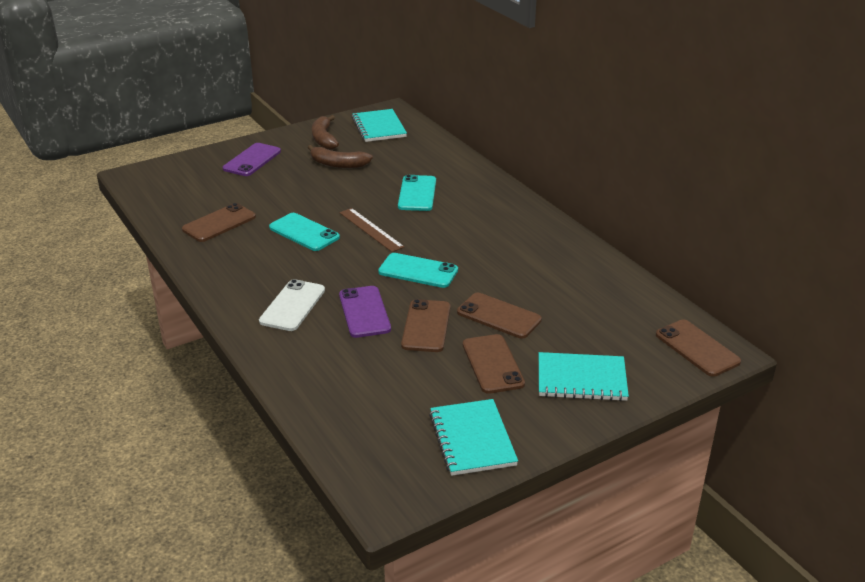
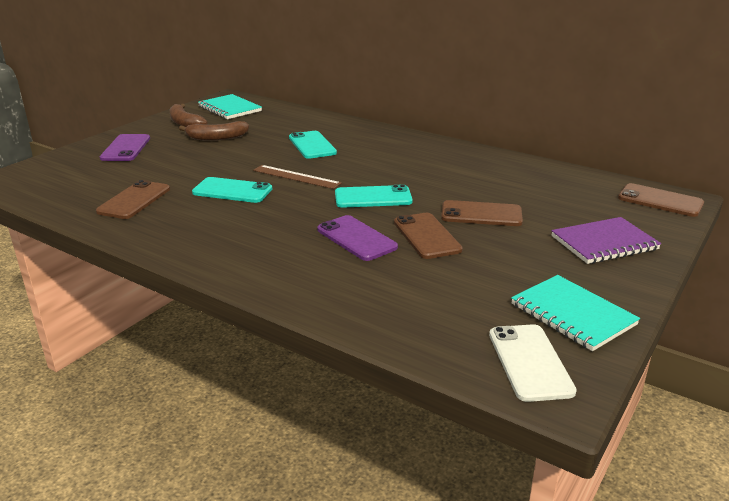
camera: 25 degrees left, 5 degrees down
white phone [259,279,325,331] -> white phone moved to [489,324,577,402]
brown phone [463,334,525,394] -> none
turquoise notebook [539,352,629,401] -> purple notebook [551,217,661,264]

